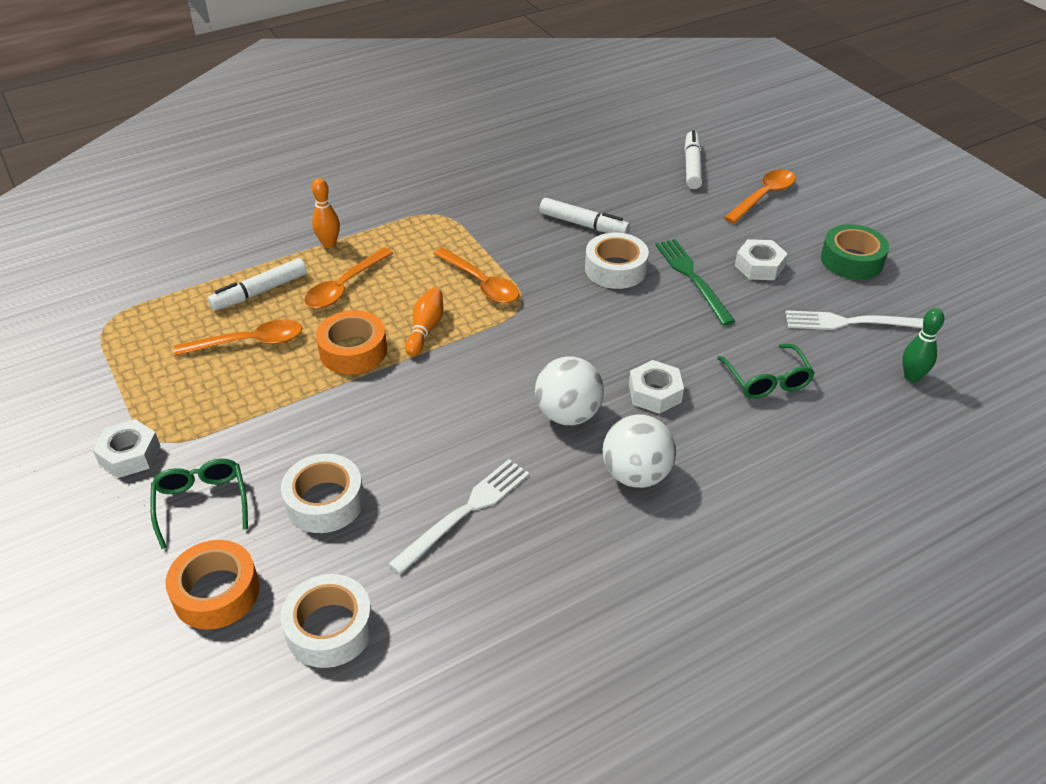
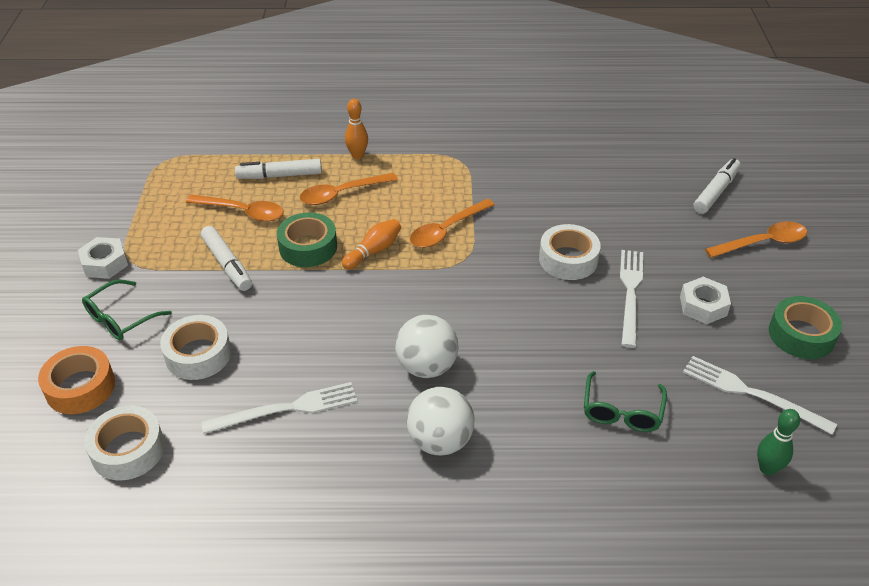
camera: 30 degrees right, 0 degrees up
green glasses [150,459,248,549] -> green glasses turned 150 degrees counterclockwise [82,279,172,340]
orange tape [316,310,387,374] -> green tape [277,212,337,267]
orange spoon [434,248,519,303] -> orange spoon turned 60 degrees clockwise [410,199,495,248]
white marker [539,198,630,234] -> white marker moved to [200,226,252,291]
white nut [629,360,684,414] -> none
green fork [655,239,736,326] -> white fork [620,250,643,348]

